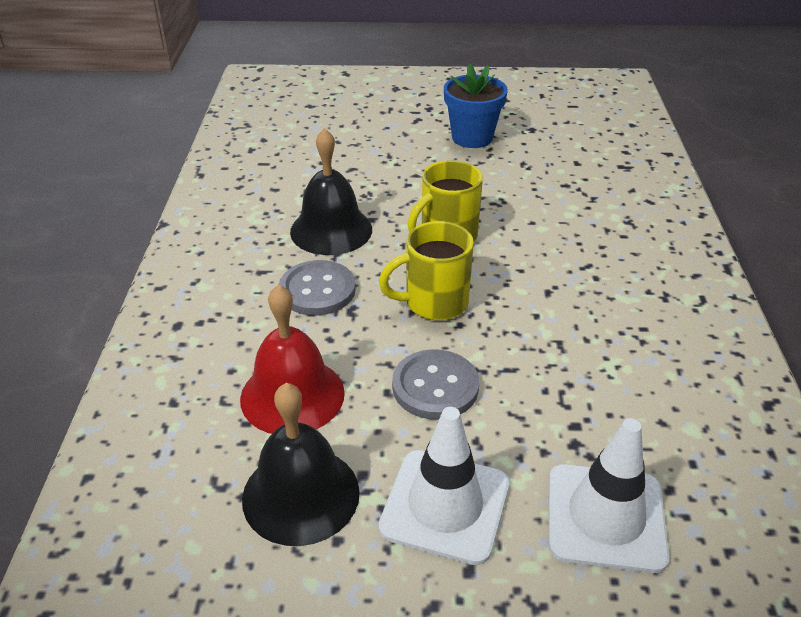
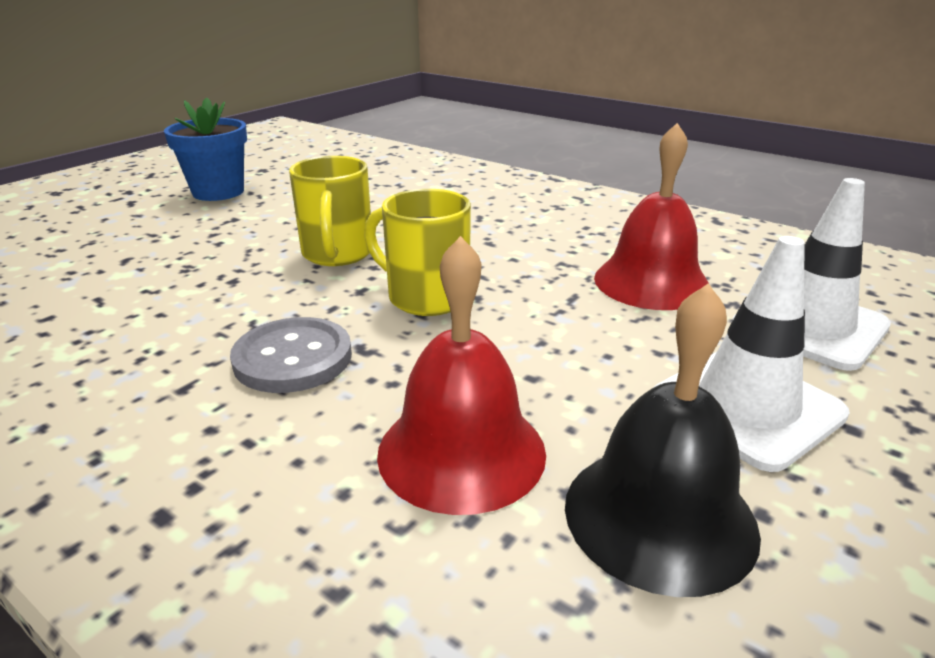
camera: 55 degrees left, 10 degrees down
black bell [290,128,372,255] -> none
yellow mug [379,221,474,320] -> yellow mug turned 105 degrees clockwise [364,189,471,316]
grey button [392,349,479,420] -> none
none -> red bell [594,123,710,310]

